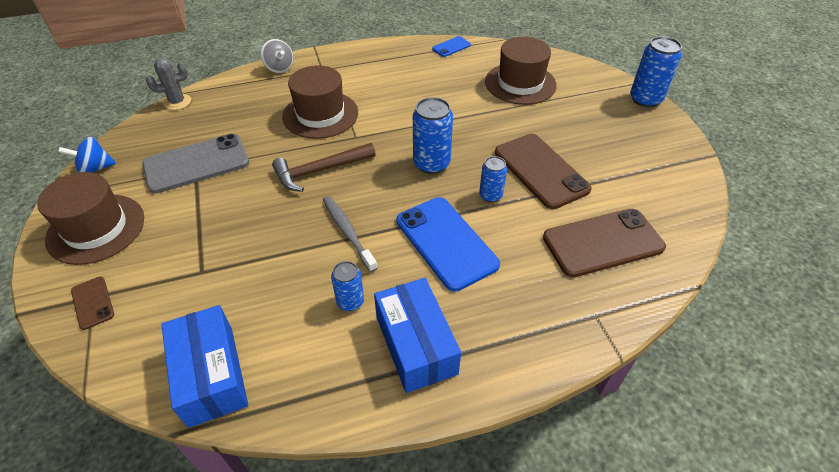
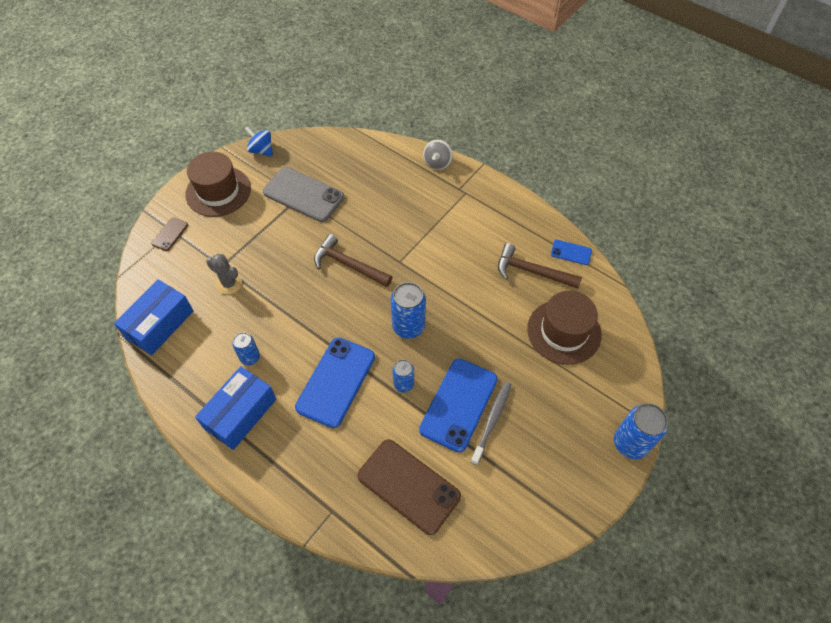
camera: 55 degrees right, 10 degrees up
grey cactus [146,58,191,110] -> grey cactus moved to [206,254,242,295]
brown hat [282,65,358,139] -> none
grey toothbrush [323,196,378,272] -> grey toothbrush moved to [471,382,512,465]
brown phone [495,134,592,209] -> blue phone [419,358,498,452]
none -> brown hammer [498,243,582,289]

